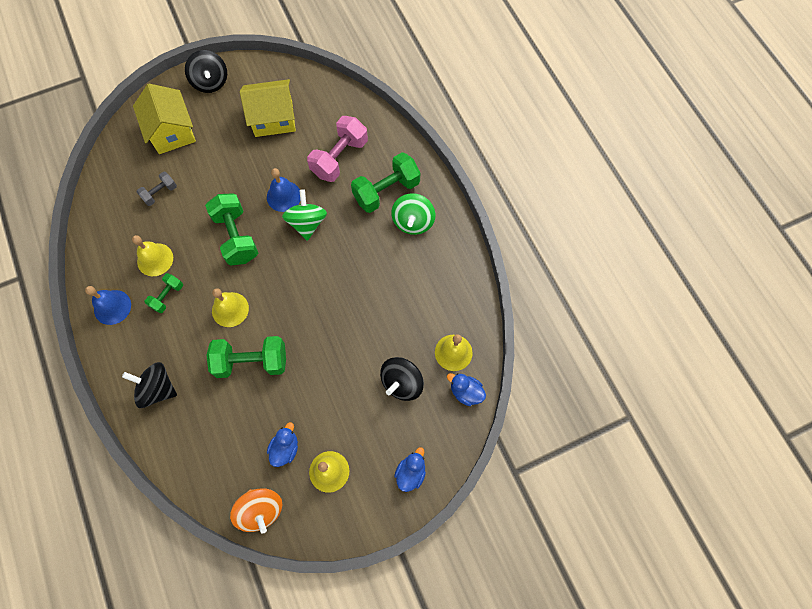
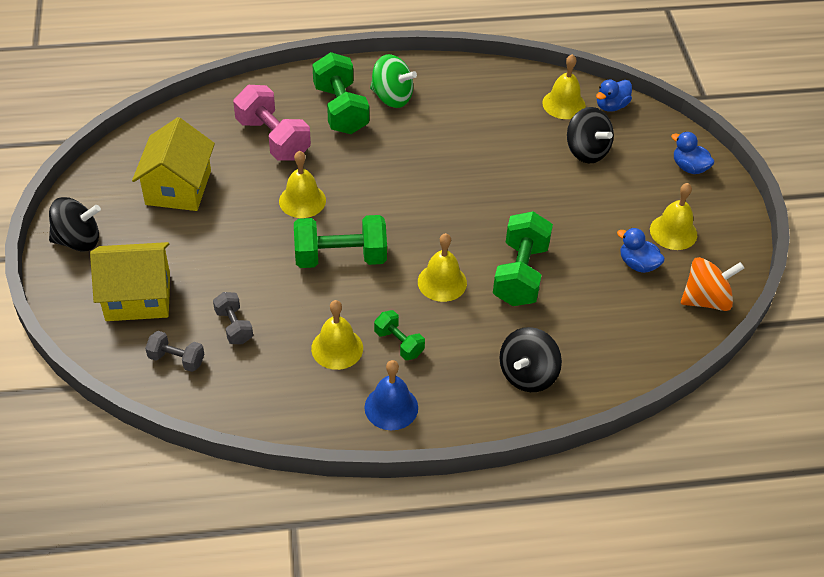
camera: 75 degrees left, 20 degrees down
blue bell [267,168,300,212] -> yellow bell [279,151,326,218]
green spinning top [282,189,327,241] -> none
none -> grey dumbbell [145,331,204,372]

